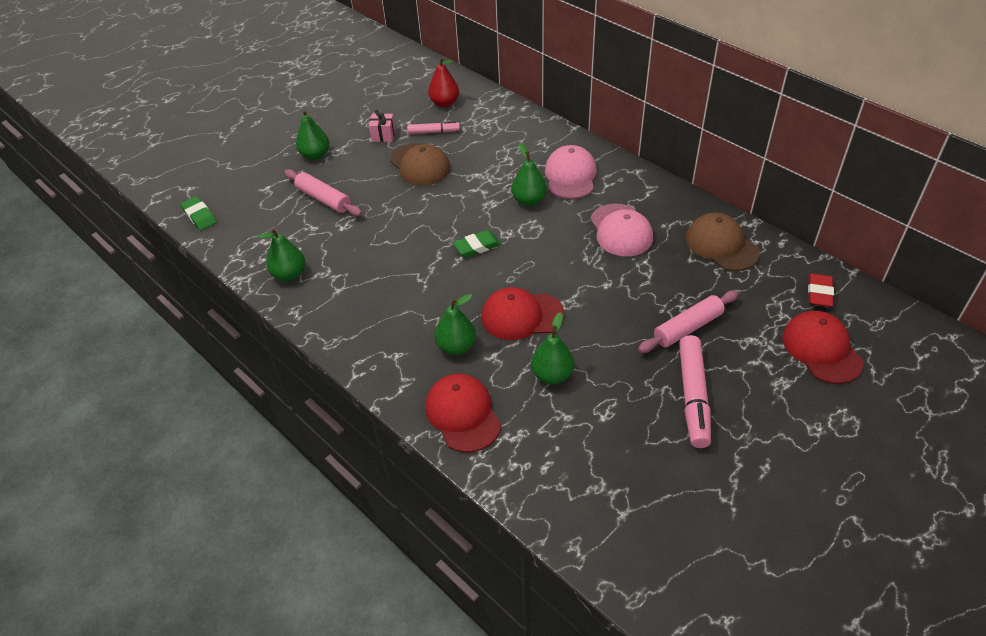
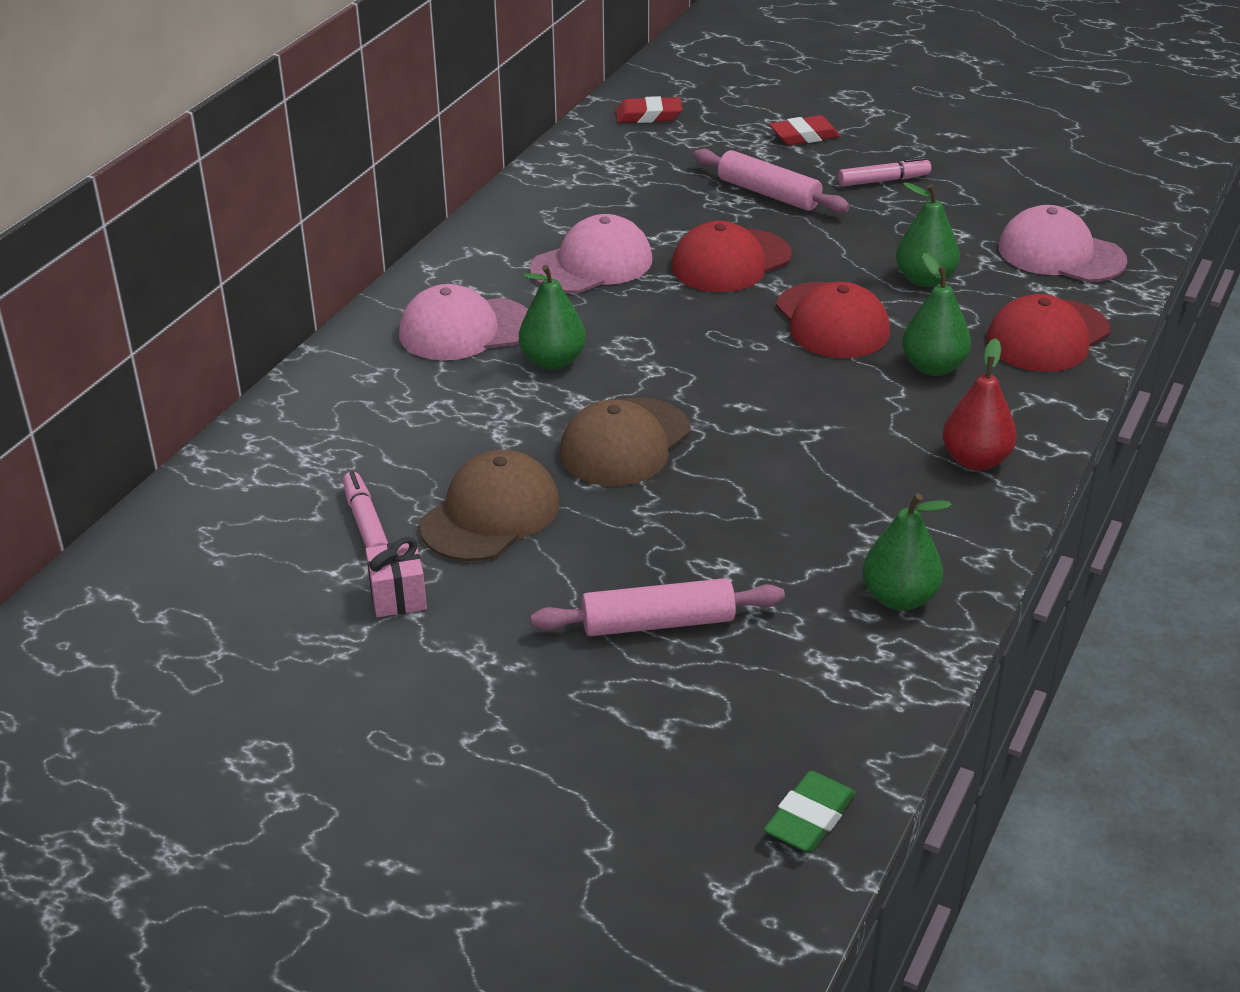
camera: 110 degrees left, 10 degrees down
pink rolling pin [284,169,362,216] -> pink rolling pin turned 60 degrees clockwise [531,578,785,636]
green pear [296,110,329,160] -> none
red pear [428,57,459,107] -> red pear moved to [942,338,1017,470]
green eraser [453,230,501,257] -> none
pink marker [679,335,711,448] -> pink marker [838,157,931,186], size x0.57
brown cap [686,213,760,271] -> brown cap moved to [560,397,690,486]
red cap [782,311,863,384] -> red cap moved to [672,221,792,292]
none -> red eraser [769,115,840,145]
none -> pink cap [998,205,1128,282]

